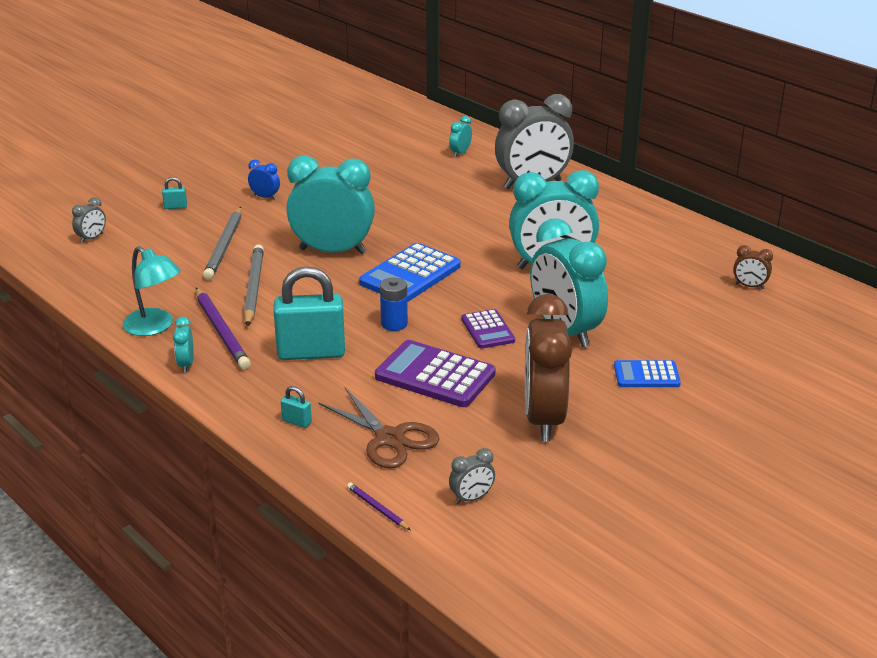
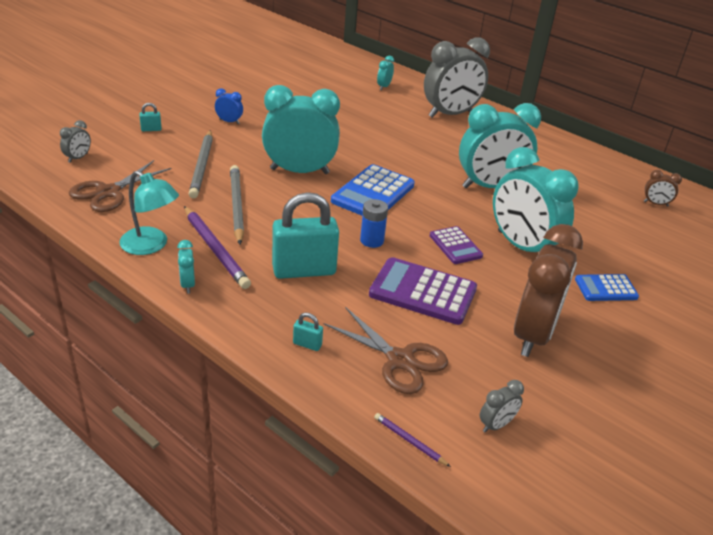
camera: 10 degrees left, 5 degrees up
brown clock [525,294,572,441] -> brown clock turned 150 degrees counterclockwise [514,224,583,357]
none -> brown scissors [69,160,172,212]

